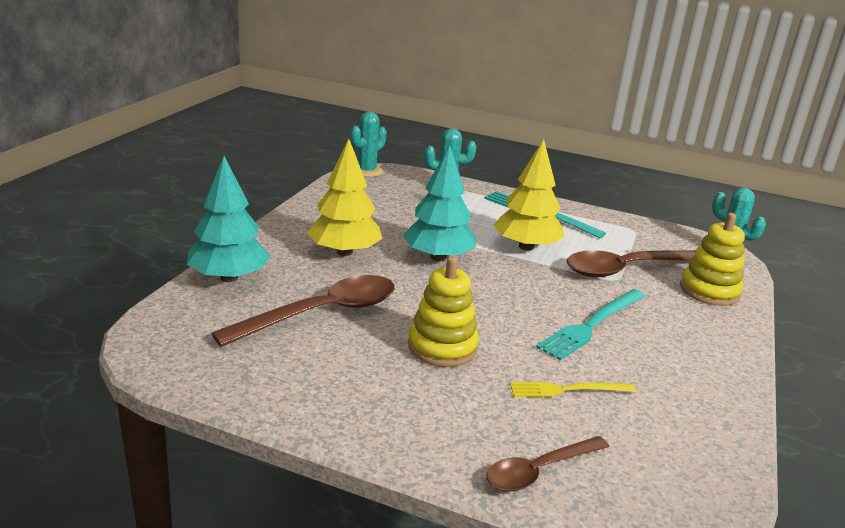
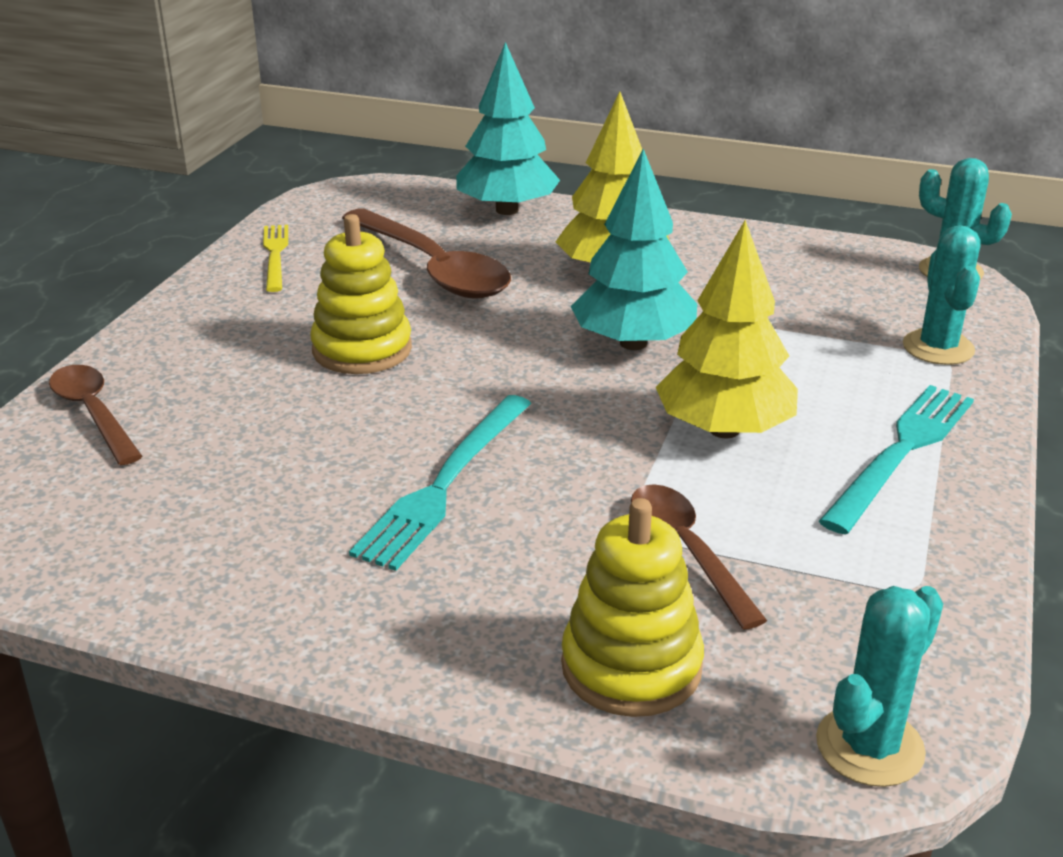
camera: 90 degrees right, 5 degrees up
yellow fork [510,382,636,397] -> yellow fork moved to [263,225,288,292]
turquoise fork [536,289,646,361] -> turquoise fork turned 105 degrees counterclockwise [349,395,531,571]
brown spoon [566,250,696,277] -> brown spoon [631,484,767,630], size x0.60

